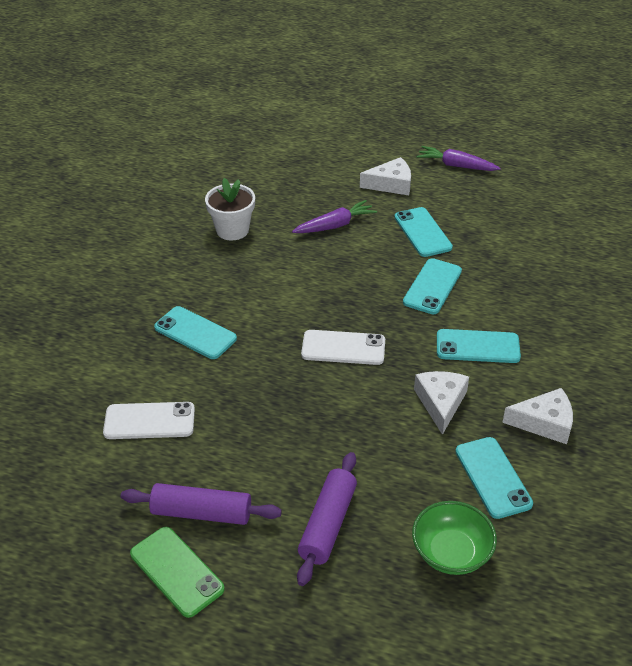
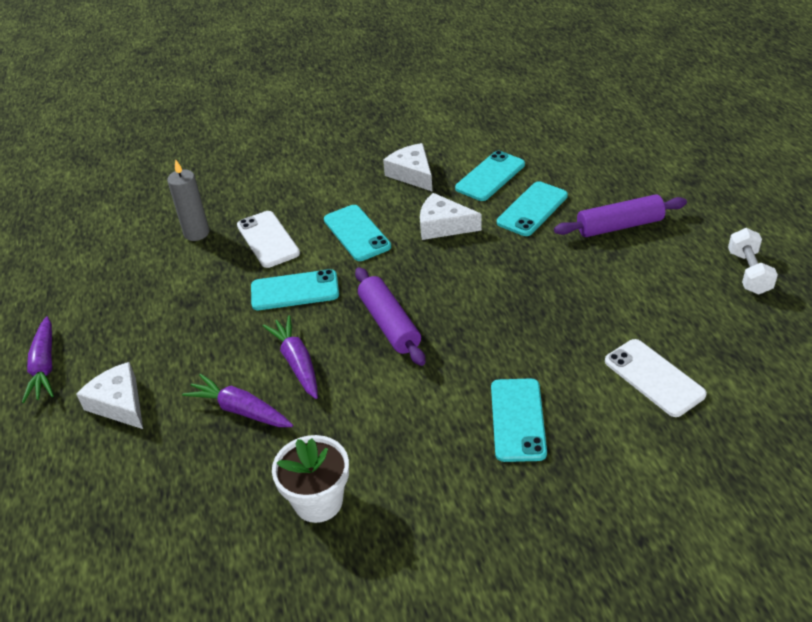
camera: 120 degrees left, 0 degrees up
purple rolling pin [121,483,282,525] -> purple rolling pin moved to [355,267,425,366]
green phone [130,527,225,618] -> white dumbbell [728,228,778,294]
white phone [301,330,385,365] -> white phone moved to [237,211,300,268]
turquoise phone [394,207,453,257] -> turquoise phone moved to [497,181,568,236]
green bowl [412,501,497,575] -> none
white cheese [414,371,469,435] -> white cheese turned 45 degrees clockwise [420,193,482,240]
none -> grey candle [167,159,209,241]
none -> purple carrot [263,315,318,399]

